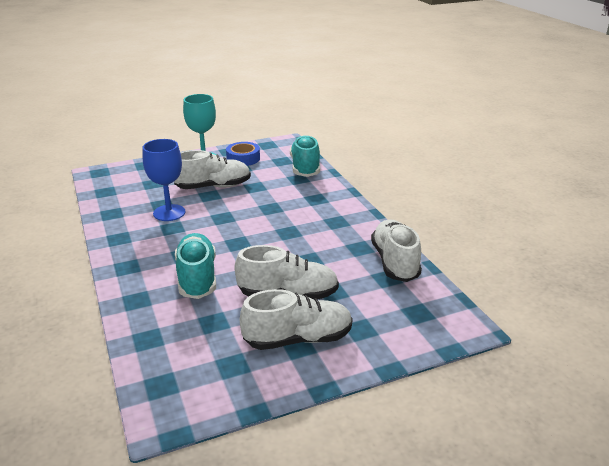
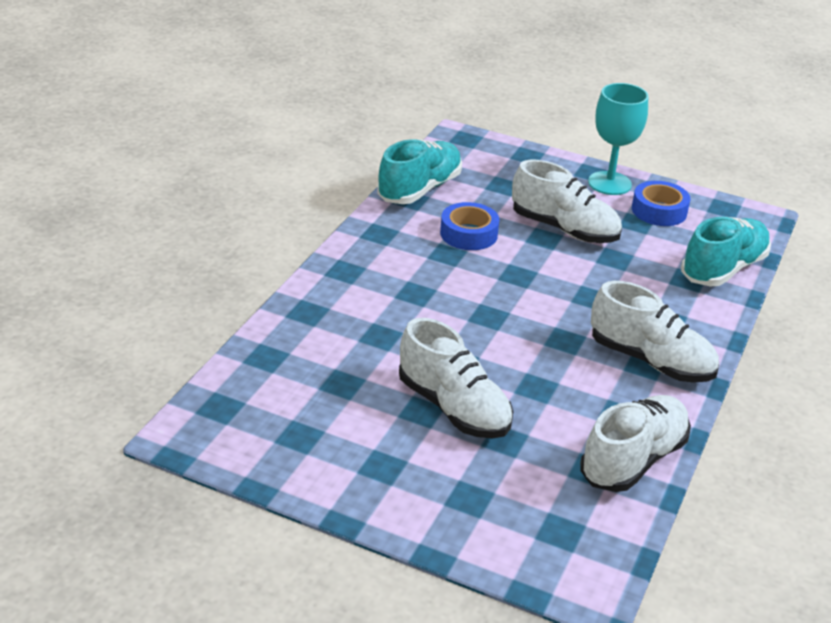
camera: 45 degrees right, 5 degrees up
blue goblet [143,139,185,221] -> blue tape [440,202,499,250]
turquoise shoe [175,233,216,299] -> turquoise shoe moved to [377,139,462,204]
white shoe [240,289,353,350] -> white shoe moved to [591,281,719,383]

